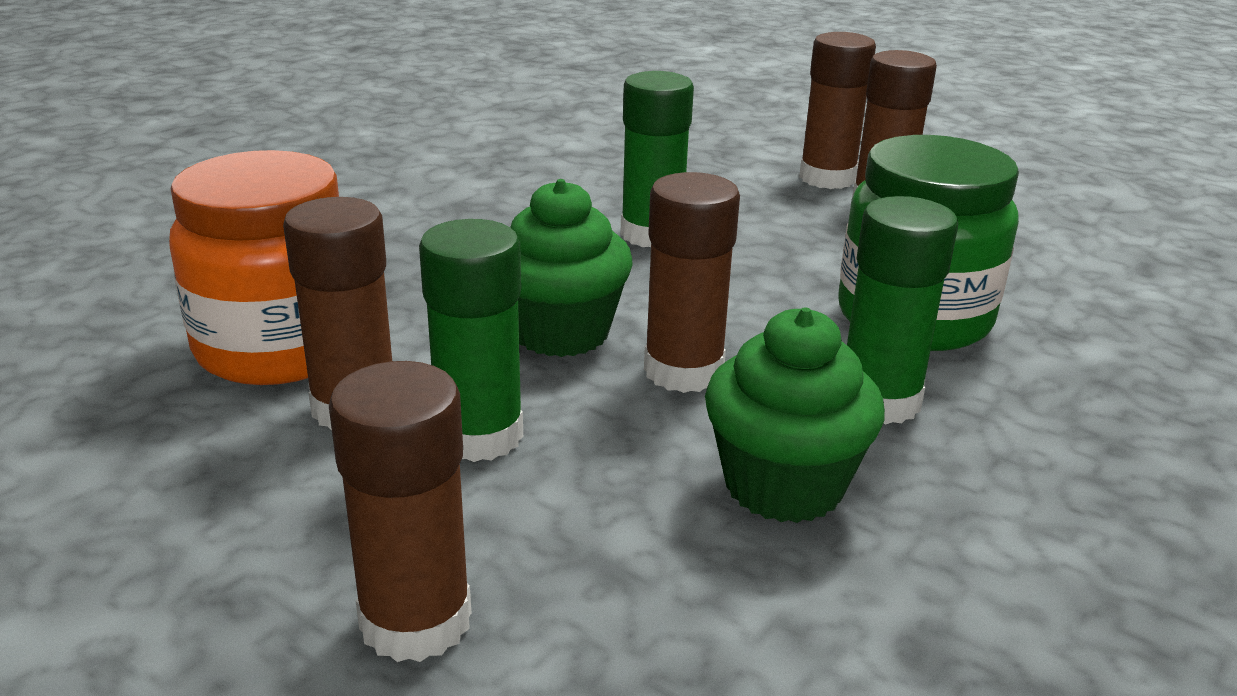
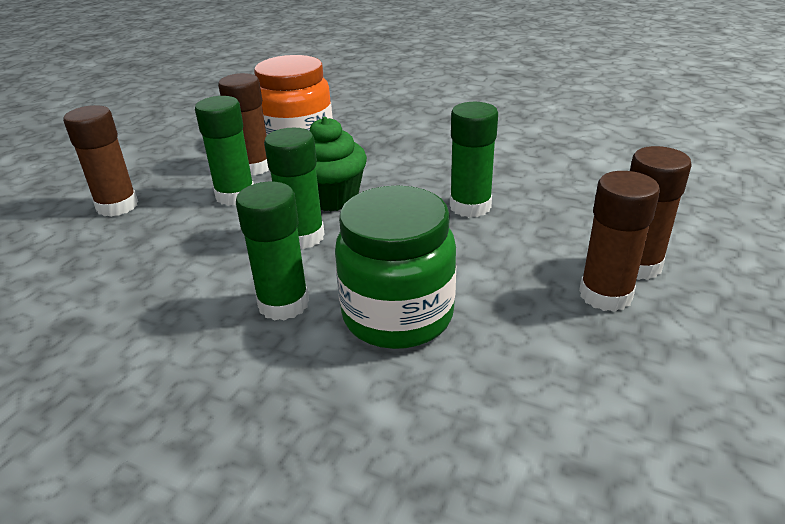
camera: 80 degrees right, 5 degrees up
brown glue stick [644,172,740,393] -> green glue stick [264,128,325,249]
green cupcake [705,307,885,523] -> none

